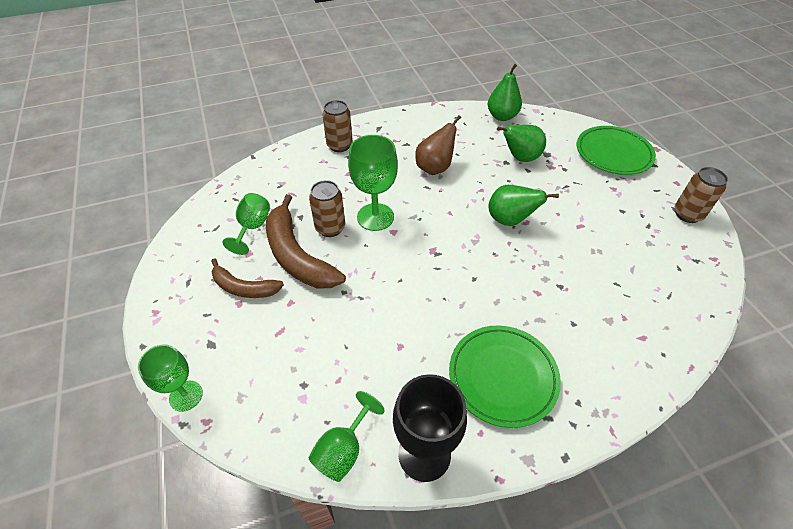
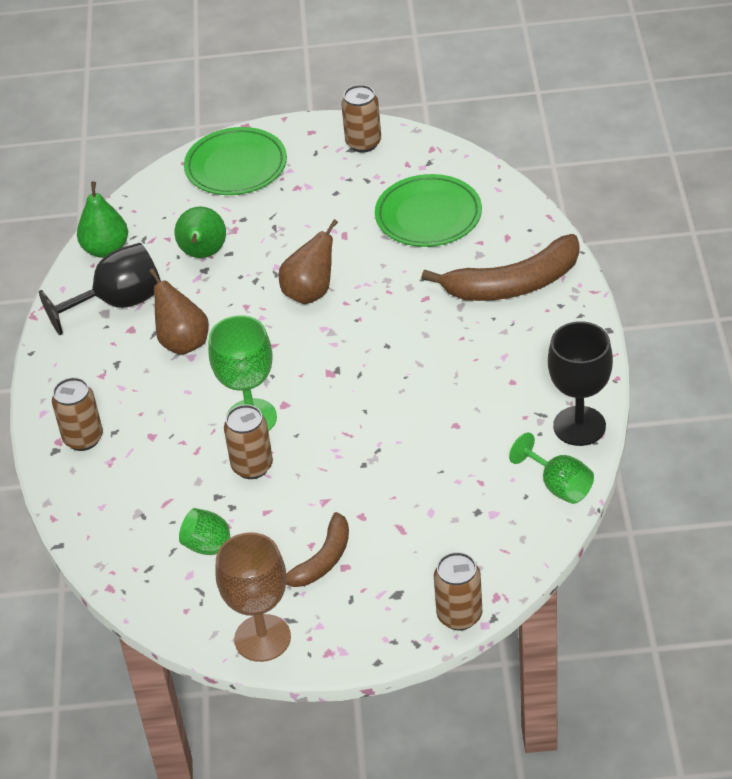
camera: 70 degrees left, 5 degrees down
green goblet [138,344,203,412] -> brown can [434,552,482,630]
brown banana [266,194,346,288] -> brown banana moved to [422,234,579,301]
green plate [449,325,561,428] -> green plate moved to [375,174,482,247]
green pear [488,185,559,226] -> brown pear [279,219,338,304]
none -> black goblet [39,243,161,335]
none -> brown goblet [215,532,291,662]

